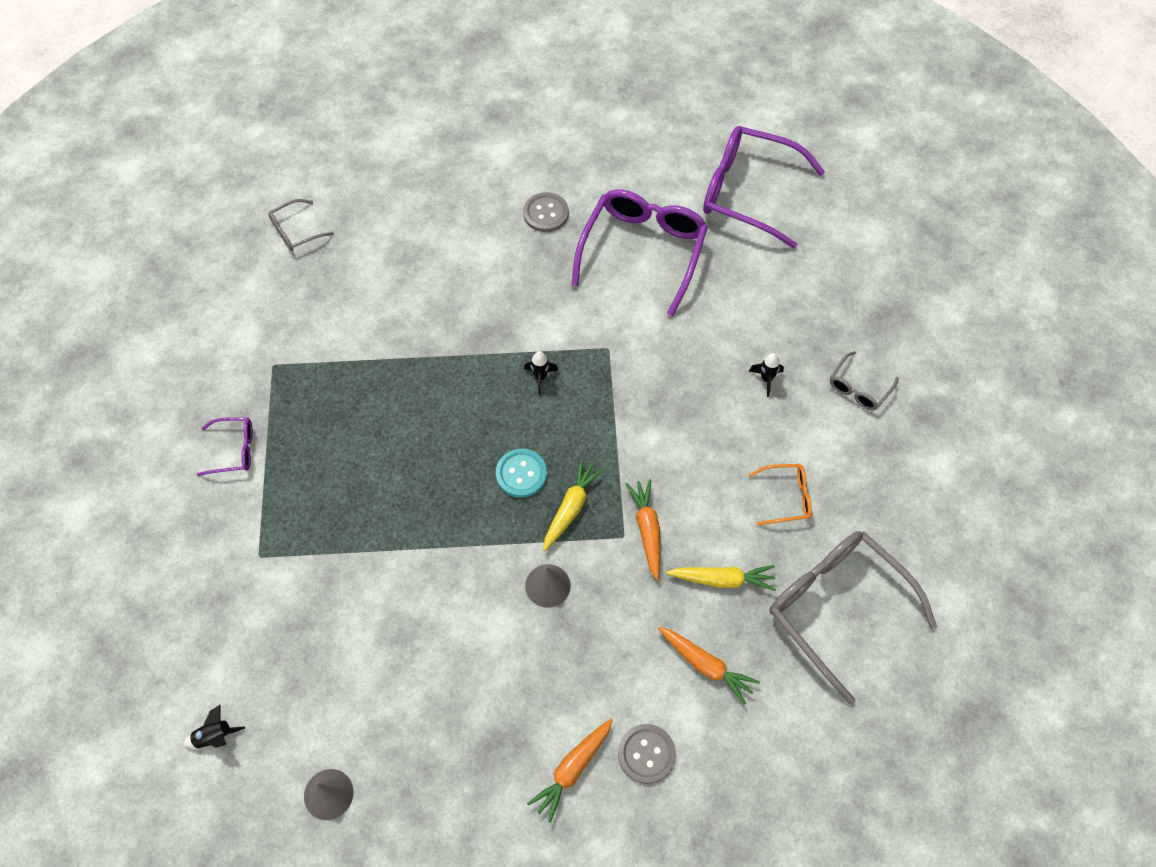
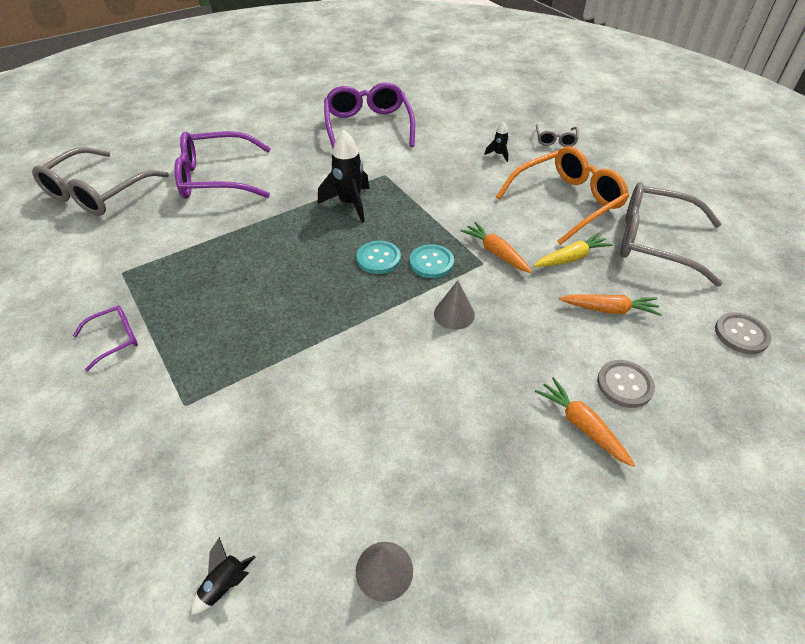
camera: 30 degrees left, 15 degrees down
grey glasses [268,199,334,251] -> grey glasses [32,147,169,216], size x2.12
grey button [523,192,569,232] -> grey button moved to [715,312,772,354]
black rocket [524,351,559,395] -> black rocket [318,129,370,223], size x2.03
orange carrot [527,719,613,823] -> orange carrot turned 135 degrees clockwise [535,377,635,467]
yellow carrot [543,458,604,551] -> turquoise button [410,244,454,278]
purple glasses [703,126,825,249] -> purple glasses moved to [174,131,271,199]
orange glasses [748,464,812,525] -> orange glasses [496,146,629,245], size x2.12

